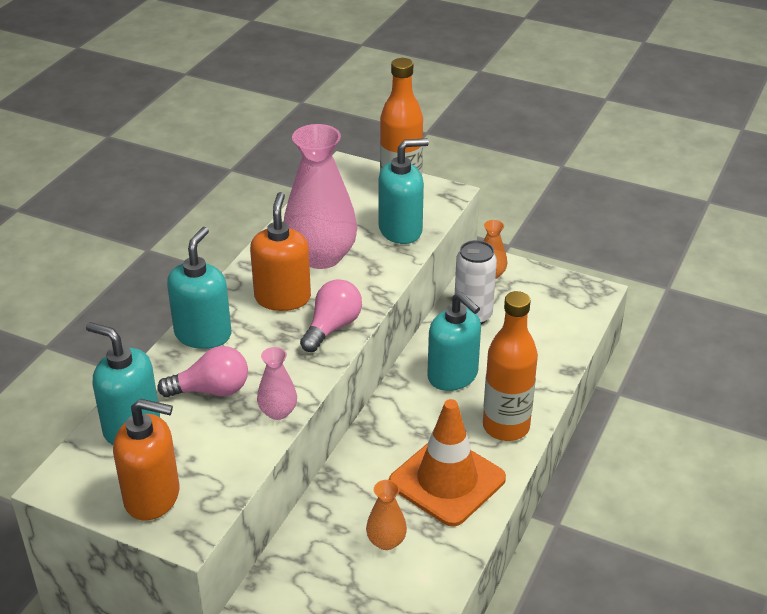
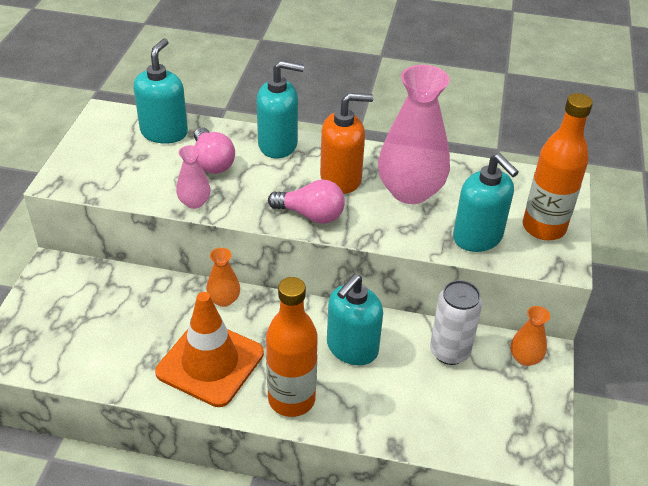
camera: 75 degrees right, 5 degrees up
orange soap dispenser [113,399,179,520] -> none
orange vase [366,480,407,550] -> orange vase moved to [206,248,240,307]

